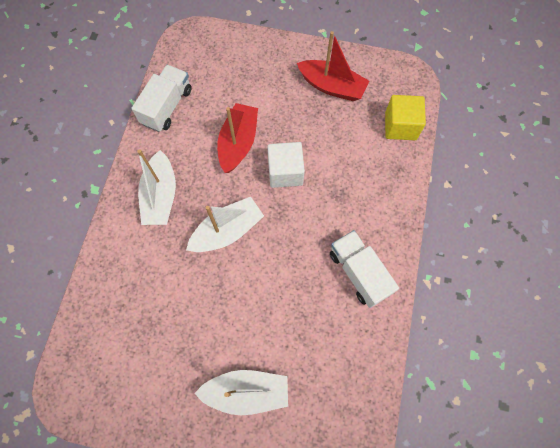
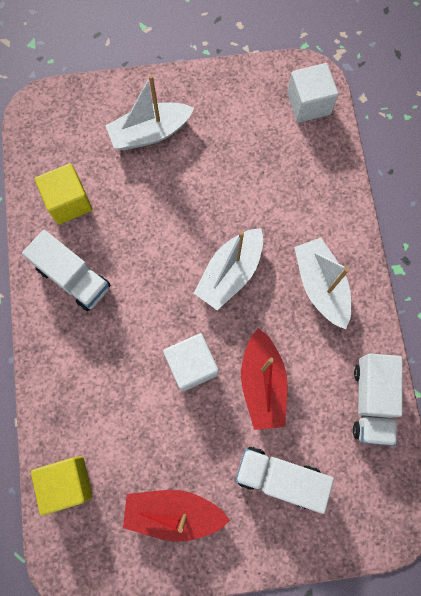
camera: 160 degrees right, 5 degrees up
none -> yellow cube [35,163,92,224]
none -> white truck [235,447,334,514]
none -> white cube [287,63,339,123]

